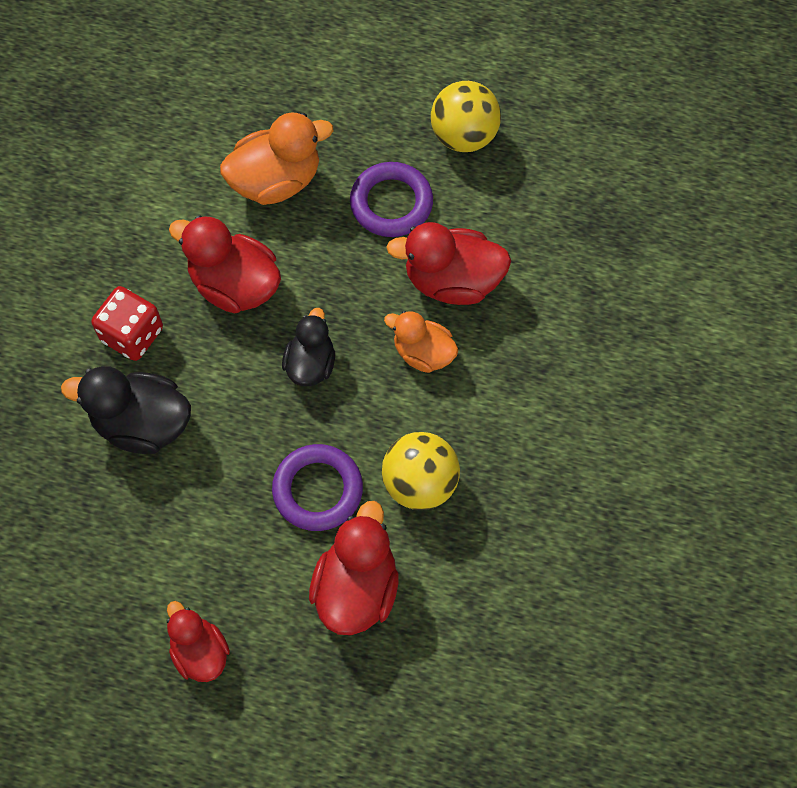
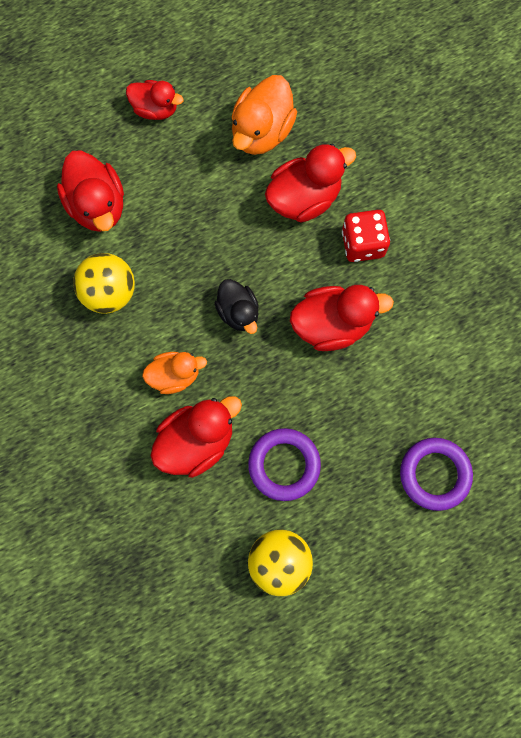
camera: 140 degrees right, 10 degrees up
black duck [61,366,191,454] -> red duck [265,144,356,223]
orange duck [220,112,333,205] -> orange duck moved to [232,75,297,155]
purple ring [272,444,363,531] -> purple ring moved to [400,438,473,511]

